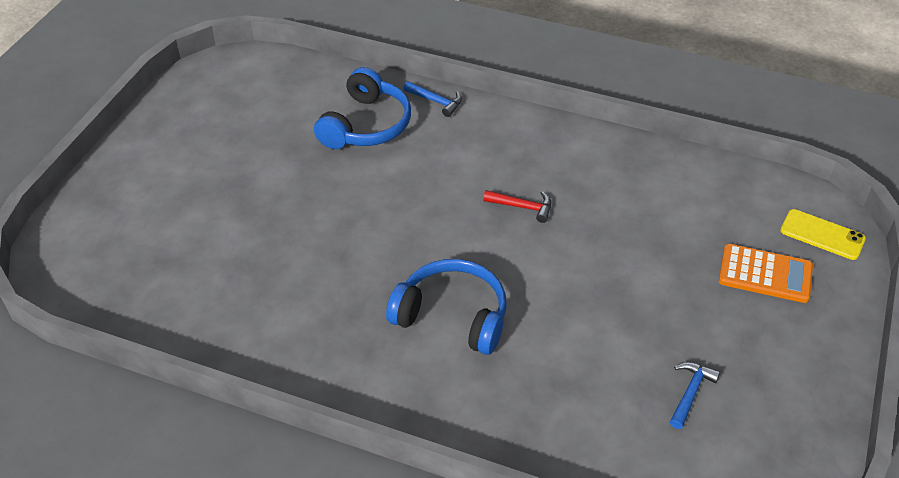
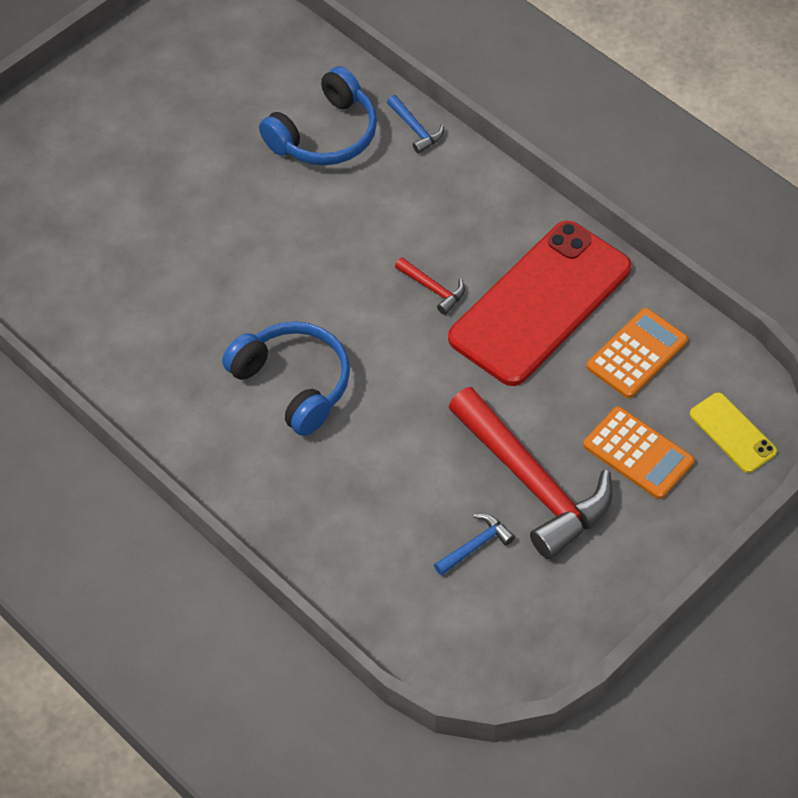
camera: 25 degrees right, 10 degrees up
none -> red phone [448,221,631,386]
none -> red hammer [449,387,613,559]
none -> orange calculator [586,308,688,398]

